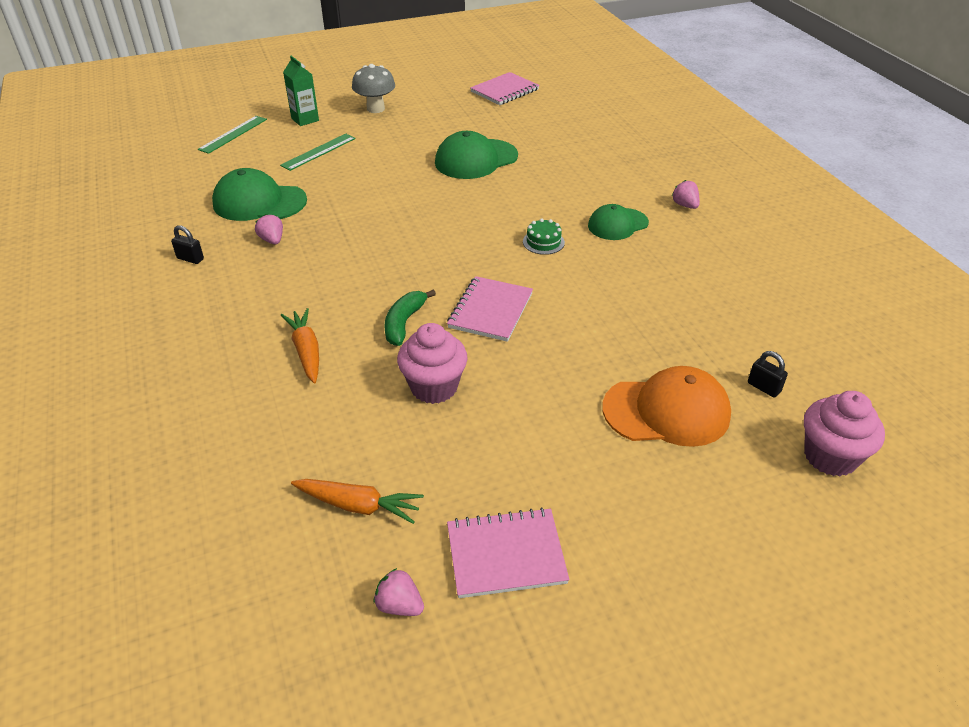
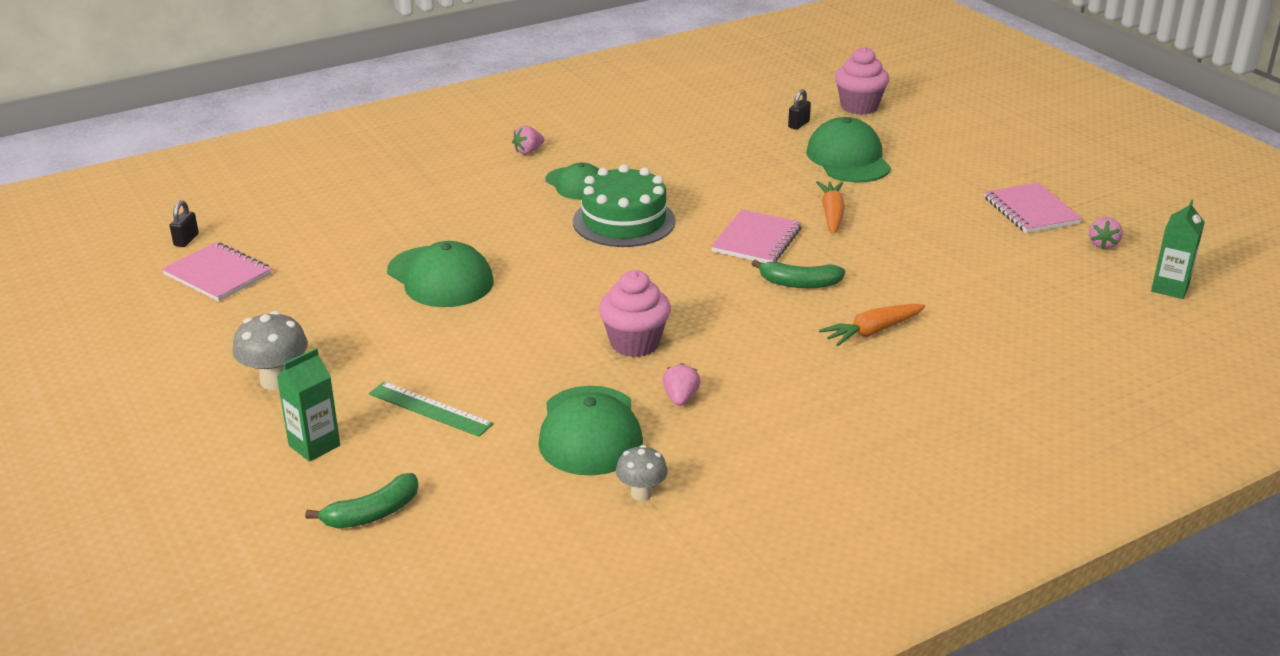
camera: 100 degrees left, 10 degrees down
black padlock [171,225,204,264] -> black padlock moved to [170,200,199,247]
green ruler [198,116,267,154] -> green banana [305,473,419,528]
pink strawberry [255,214,283,244] -> pink strawberry turned 135 degrees clockwise [662,363,701,406]
orange carrot [291,479,424,524] -> orange carrot moved to [816,181,845,234]
pink cupcake [397,323,468,404] -> pink cupcake moved to [599,270,671,357]
pink notebook [447,276,533,342] -> pink notebook turned 75 degrees counterclockwise [711,209,802,263]
green cake [523,218,565,255] -> green cake [573,165,676,247], size x2.18
orange cap [602,366,731,447] -> green cap [806,117,891,182]
none -> grey mushroom [616,445,668,501]
none -> green carton [1151,200,1205,299]

